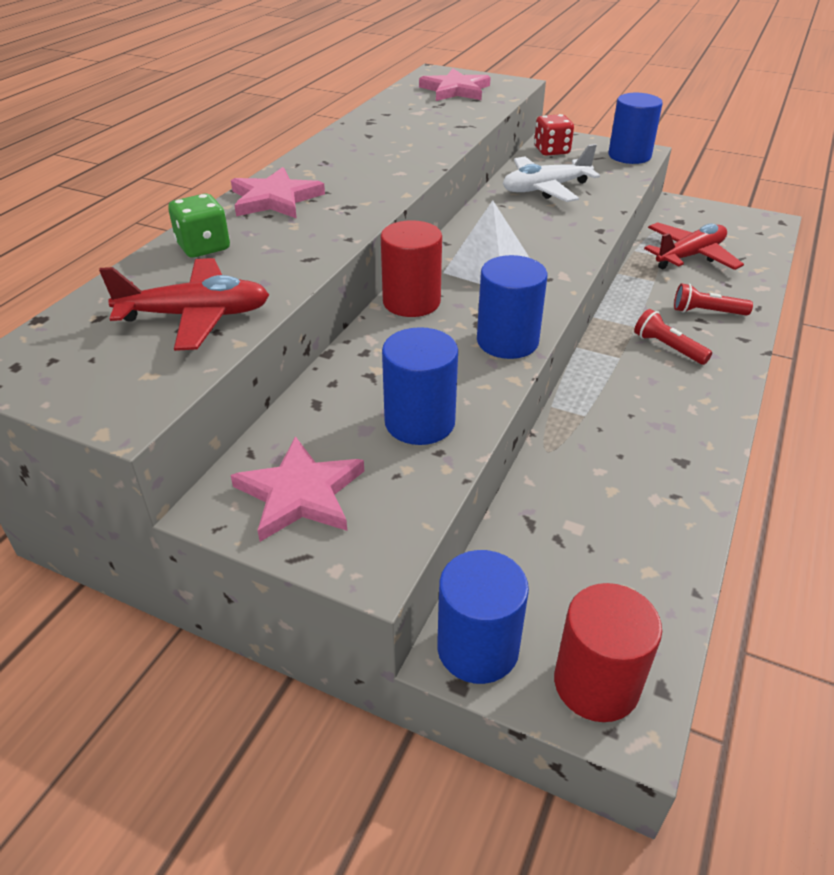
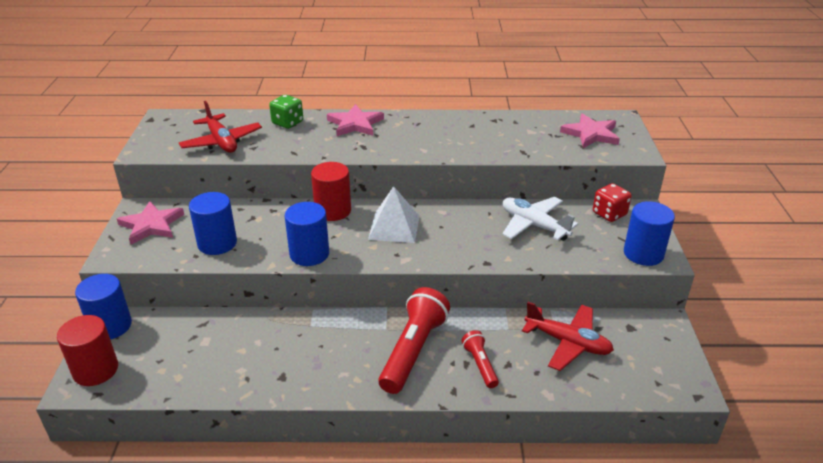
camera: 65 degrees right, 5 degrees down
red flashlight [634,309,712,365] -> red flashlight [378,287,450,394], size x1.91

